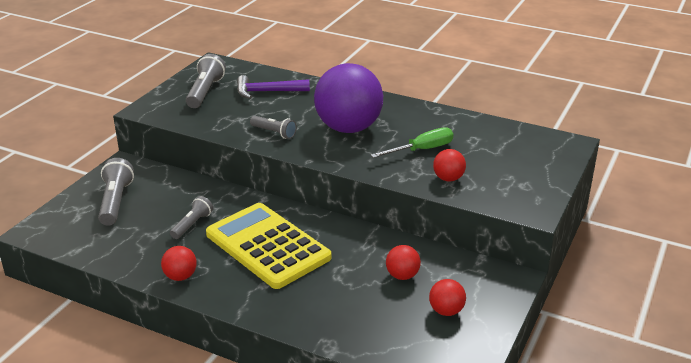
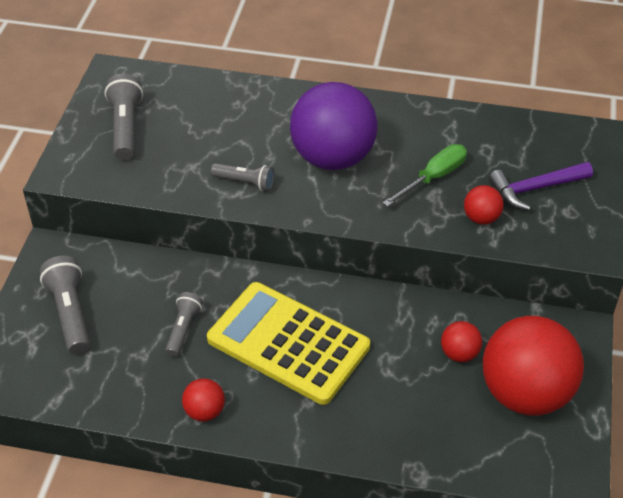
camera: 15 degrees left, 15 degrees up
purple hammer [237,75,310,99] -> purple hammer moved to [489,162,593,210]
red ball [429,279,466,316] -> red ball [483,316,584,415], size x2.31

